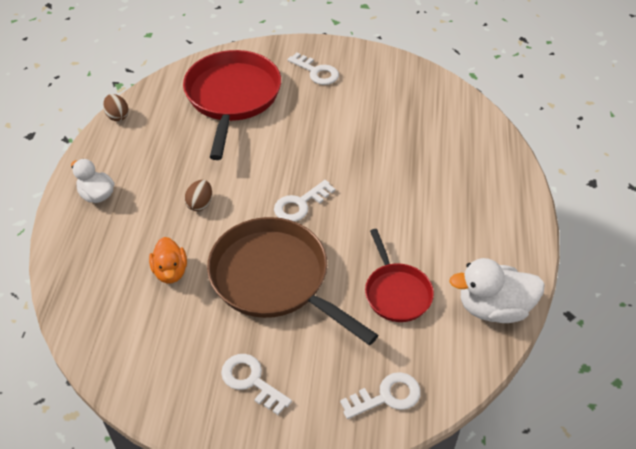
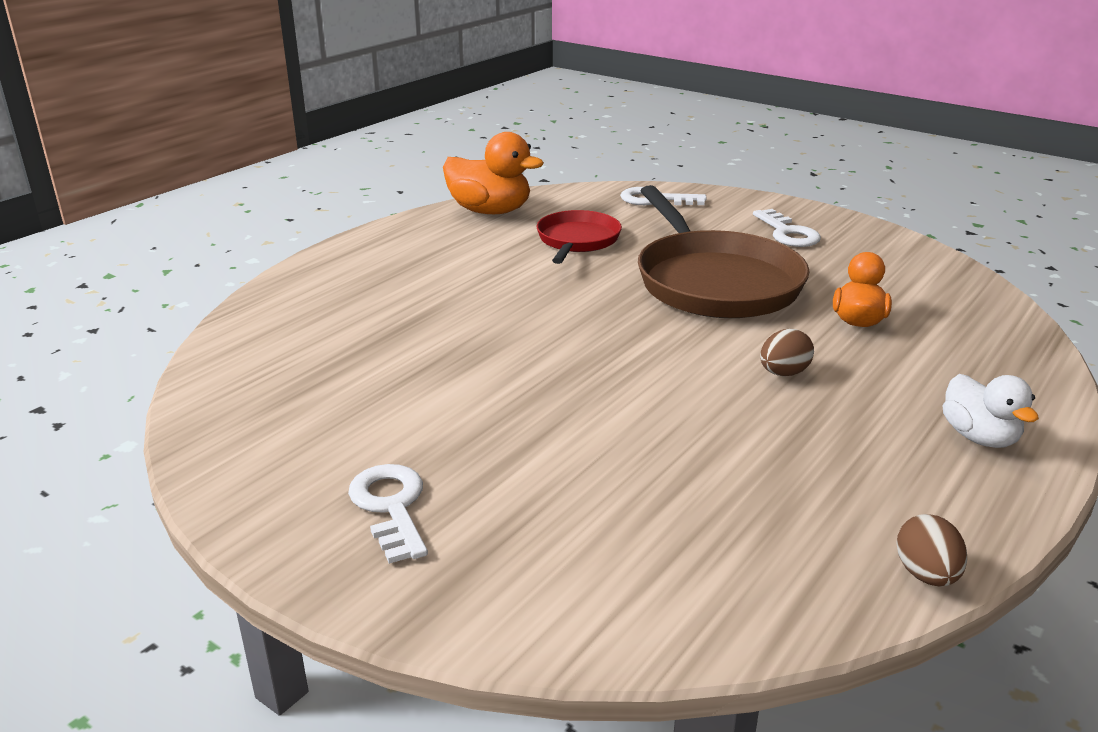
camera: 150 degrees left, 20 degrees down
red pan [183,50,281,160] -> none
white key [274,180,335,222] -> none
white duck [449,258,545,323] -> orange duck [443,132,544,214]

